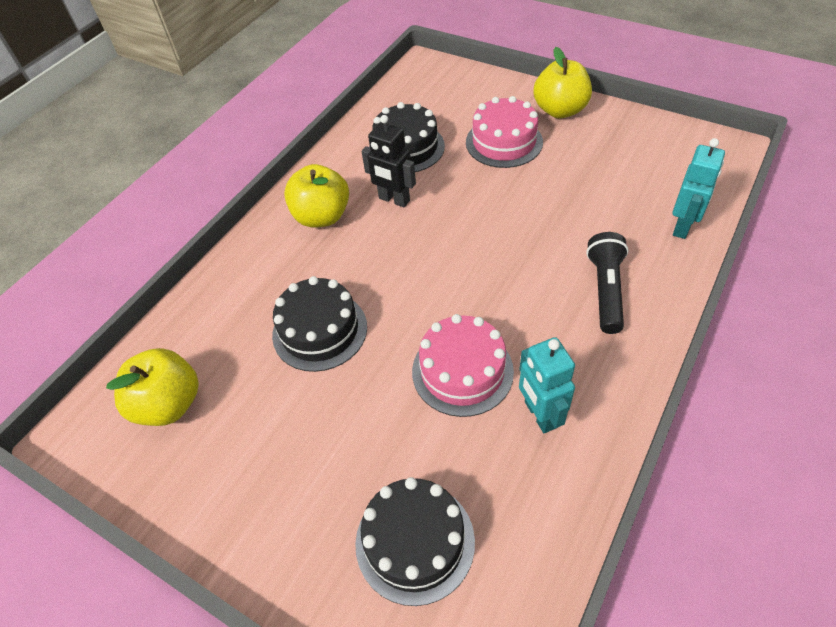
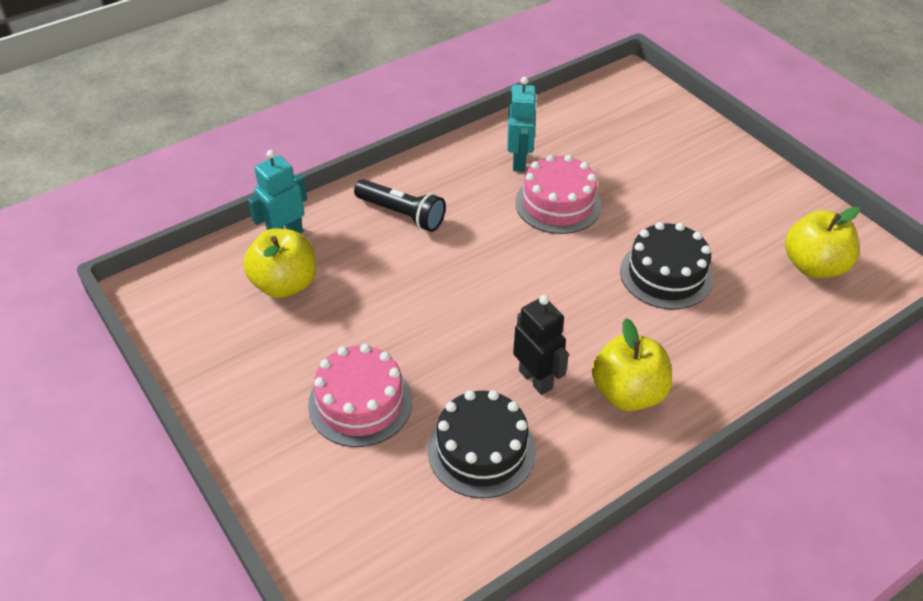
camera: 160 degrees left, 5 degrees down
black cake [355,477,475,606] -> none
yellow apple [533,47,592,118] -> yellow apple moved to [243,228,316,298]
black flashlight [586,232,629,334] -> black flashlight turned 90 degrees counterclockwise [354,179,446,232]

